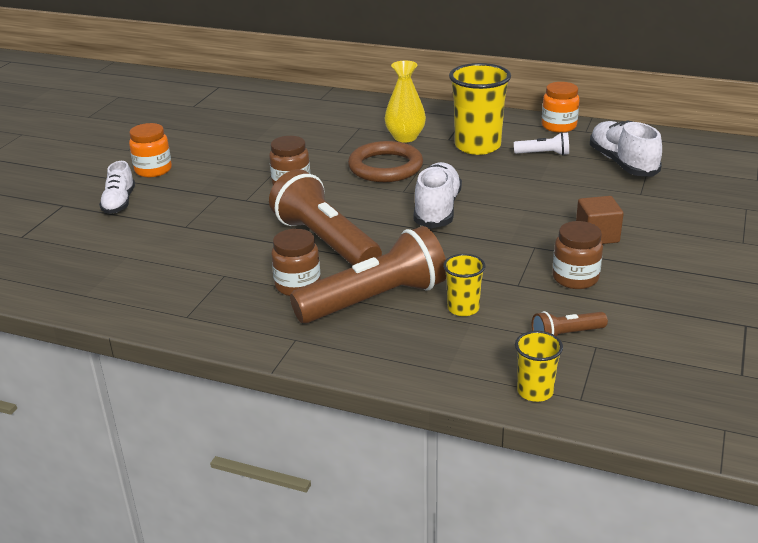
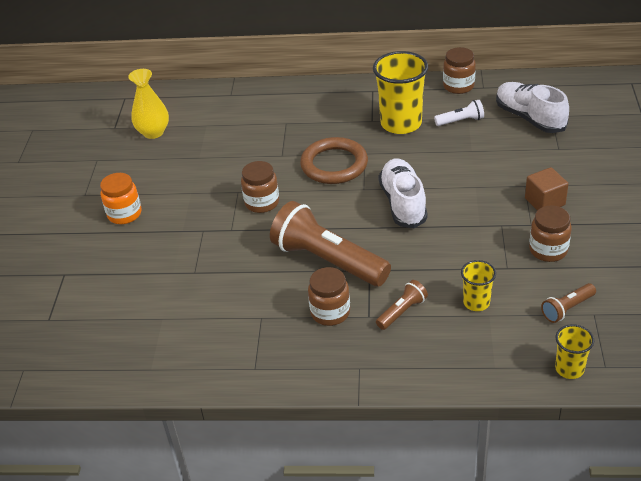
camera: 15 degrees left, 10 degrees up
white shoe [99,161,135,214] -> none
brown flashlight [290,226,446,323] -> brown flashlight [376,280,428,330], size x0.46
yellow vase [385,61,426,142] -> yellow vase moved to [128,69,169,139]
orange jar [542,82,580,133] -> brown jar [443,47,476,94]

